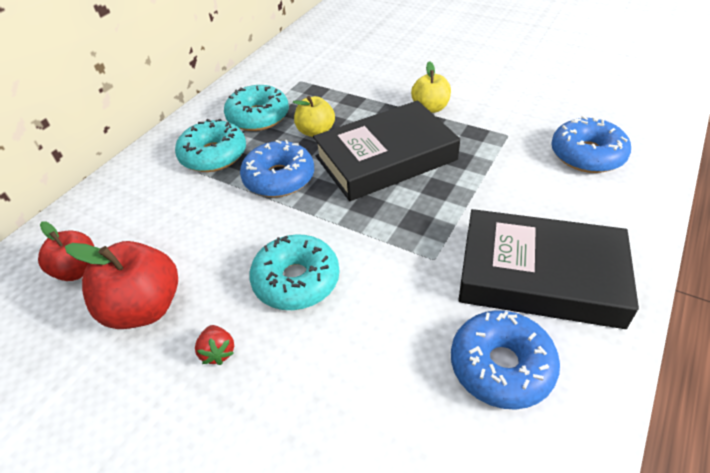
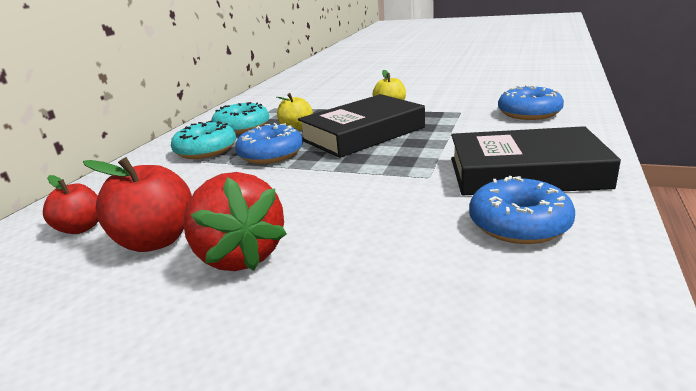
camera: 10 degrees left, 20 degrees down
red strawberry [195,325,234,365] -> red strawberry [183,172,287,271], size x2.45
turquoise donut [249,234,340,310] -> none

